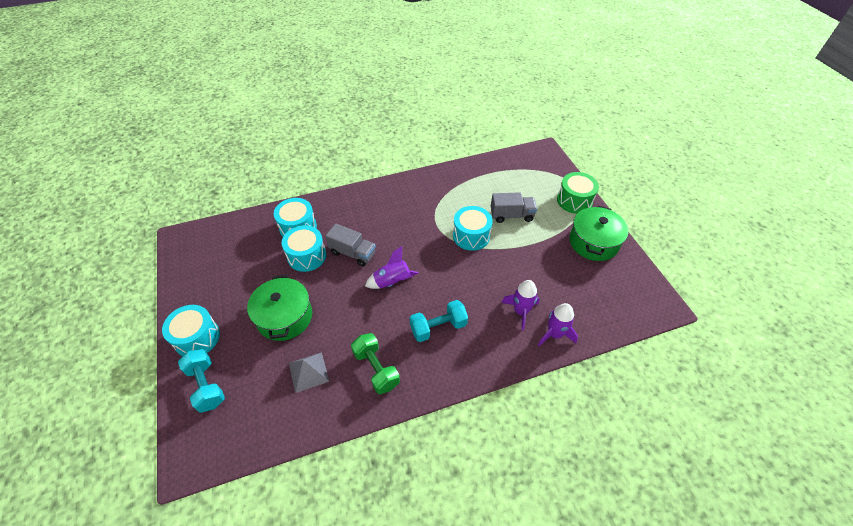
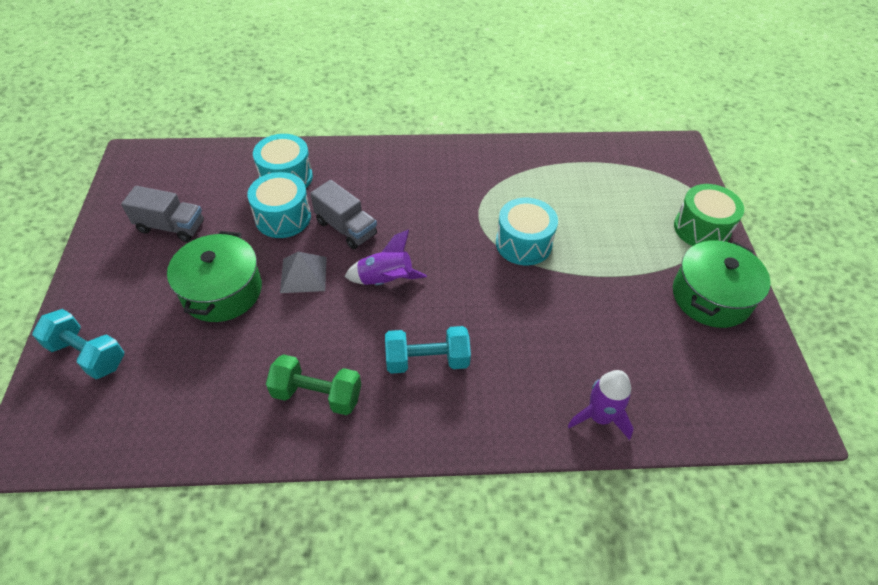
camera: 15 degrees right, 0 degrees up
turquoise drum [162,305,220,356] -> none
turquoise dumbbell [178,349,225,413] -> turquoise dumbbell turned 45 degrees counterclockwise [32,309,124,379]
grey pyramid [289,352,329,393] -> grey pyramid moved to [280,252,327,293]
green dumbbell [351,333,400,394] -> green dumbbell turned 60 degrees counterclockwise [266,354,361,415]
grey truck [491,192,537,223] -> grey truck moved to [121,186,204,242]
purple rocket [501,280,540,331] -> none

